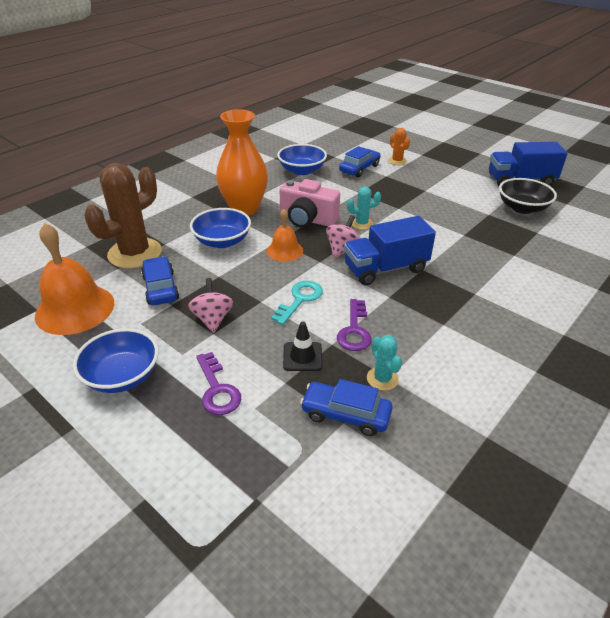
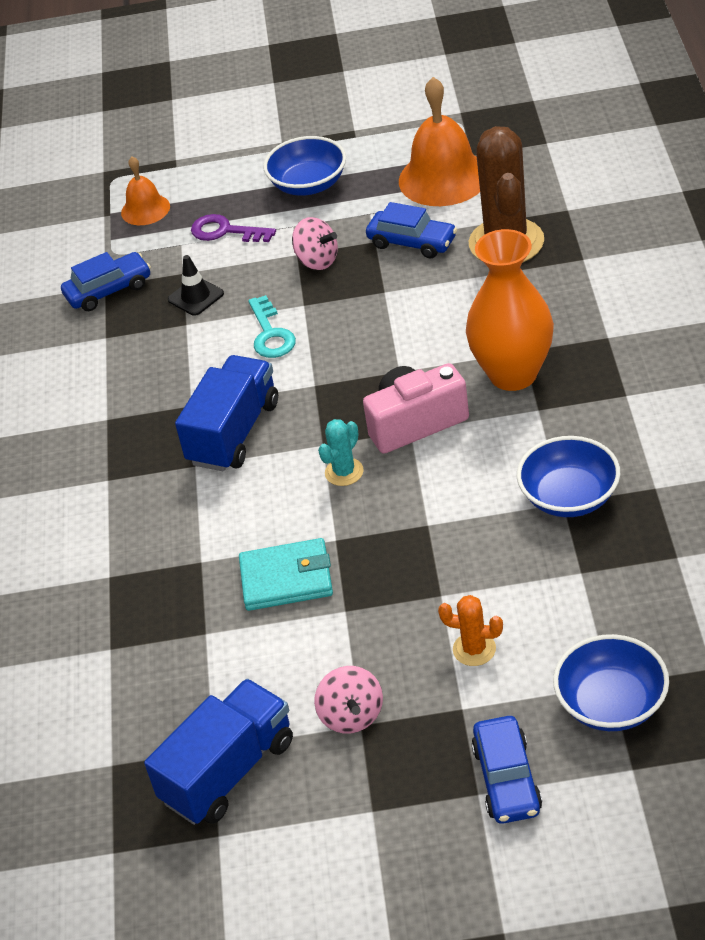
camera: 140 degrees right, 5 degrees up
blue bowl [190,208,251,248] -> blue bowl moved to [553,634,669,731]
orange bell [267,209,303,262] -> orange bell moved to [121,156,170,225]
pink spinning top [326,215,360,258] -> pink spinning top moved to [314,666,383,734]
purple key [337,299,371,351] -> none
blue car [339,146,381,177] -> blue car moved to [471,716,542,824]
turquoise cactus [367,335,402,391] -> none
black bowl [499,178,557,214] -> none
none -> turquoise wallet [239,538,333,611]

